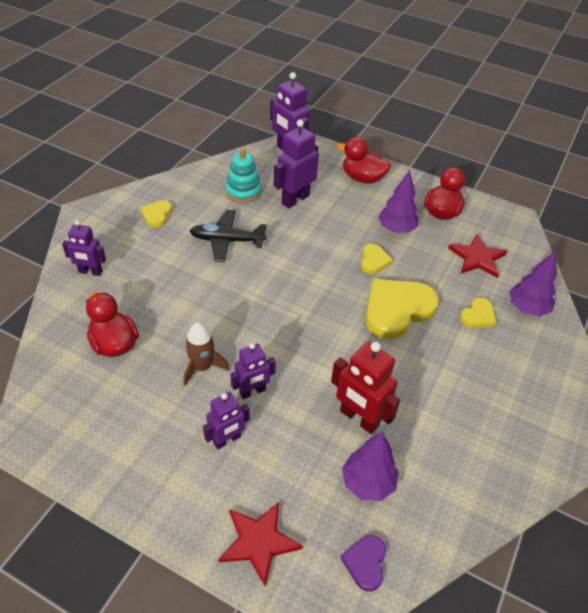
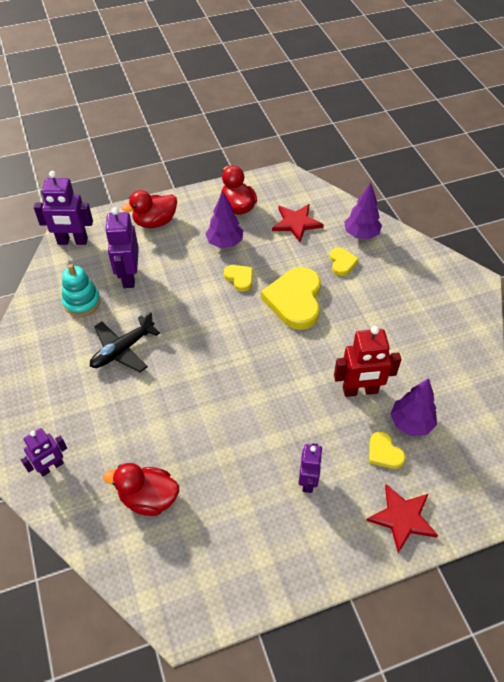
camera: 45 degrees left, 5 degrees up
yellow heart [141,200,172,228] -> yellow heart moved to [369,432,405,469]
brown rocket [183,322,230,386] -> none
purple robot [230,343,276,399] -> none
purple heart [341,535,386,592] -> none

